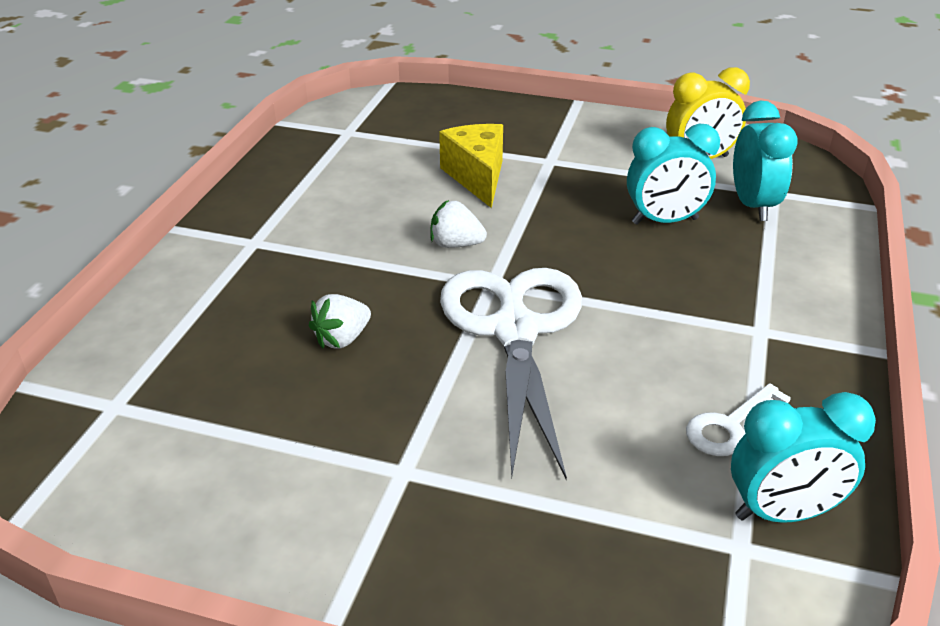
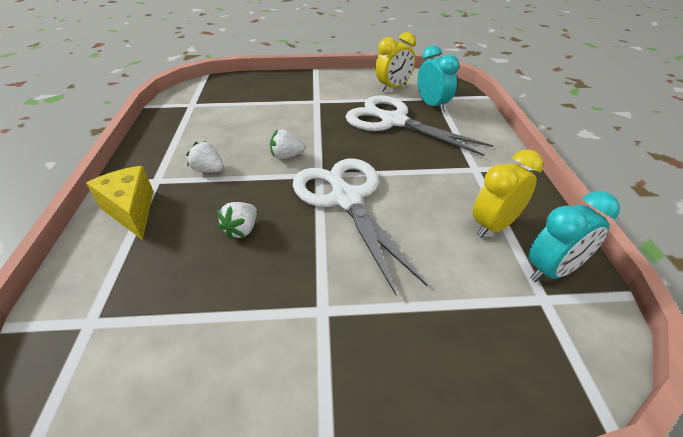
camera: 20 degrees left, 5 degrees up
yellow cheese [439,124,503,208] -> yellow cheese moved to [86,166,153,240]
turquoise clock [627,124,720,225] -> white scissors [345,95,493,156]
white key [686,383,791,456] -> yellow clock [473,149,543,238]
none -> white strawberry [186,141,223,173]

